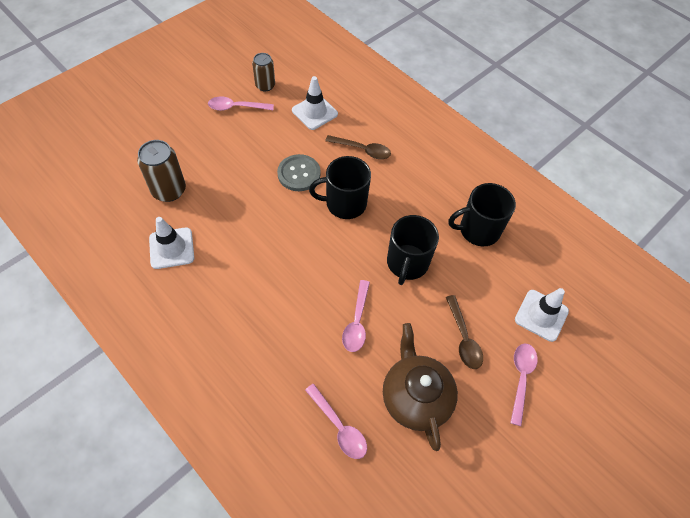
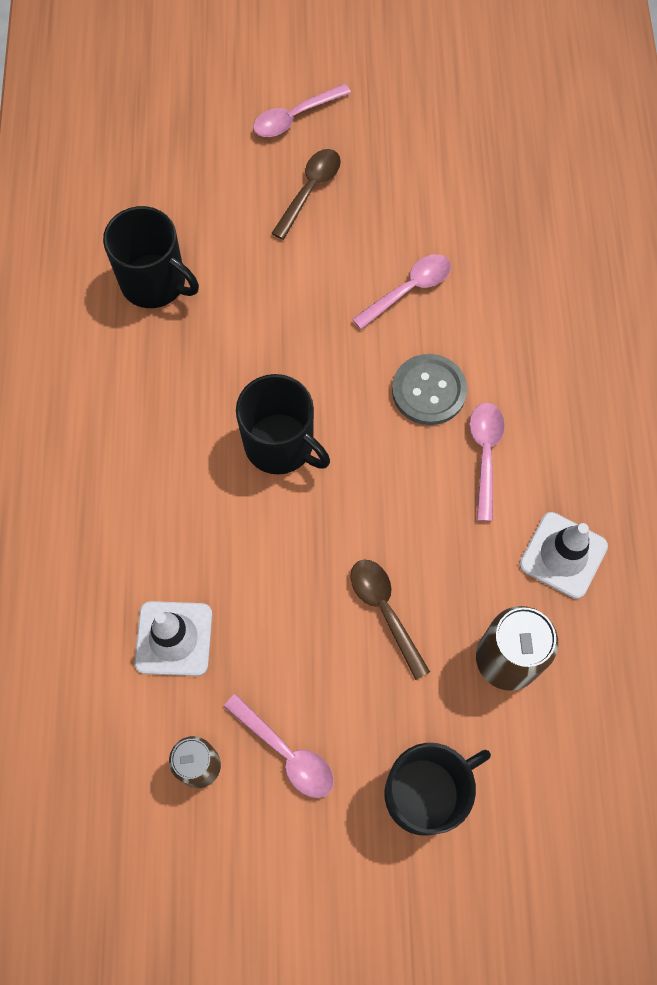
camera: 135 degrees left, 10 degrees up
grey button [277,154,321,191] -> grey button moved to [392,354,467,425]
pink spoon [305,384,367,459] -> pink spoon moved to [469,403,505,521]
brown spoon [325,135,391,159] -> brown spoon moved to [350,560,430,680]
brown teapot [383,323,458,451] -> none
black mug [387,215,439,285] -> black mug moved to [385,743,491,836]
white traffic cone [515,288,569,342] -> none

